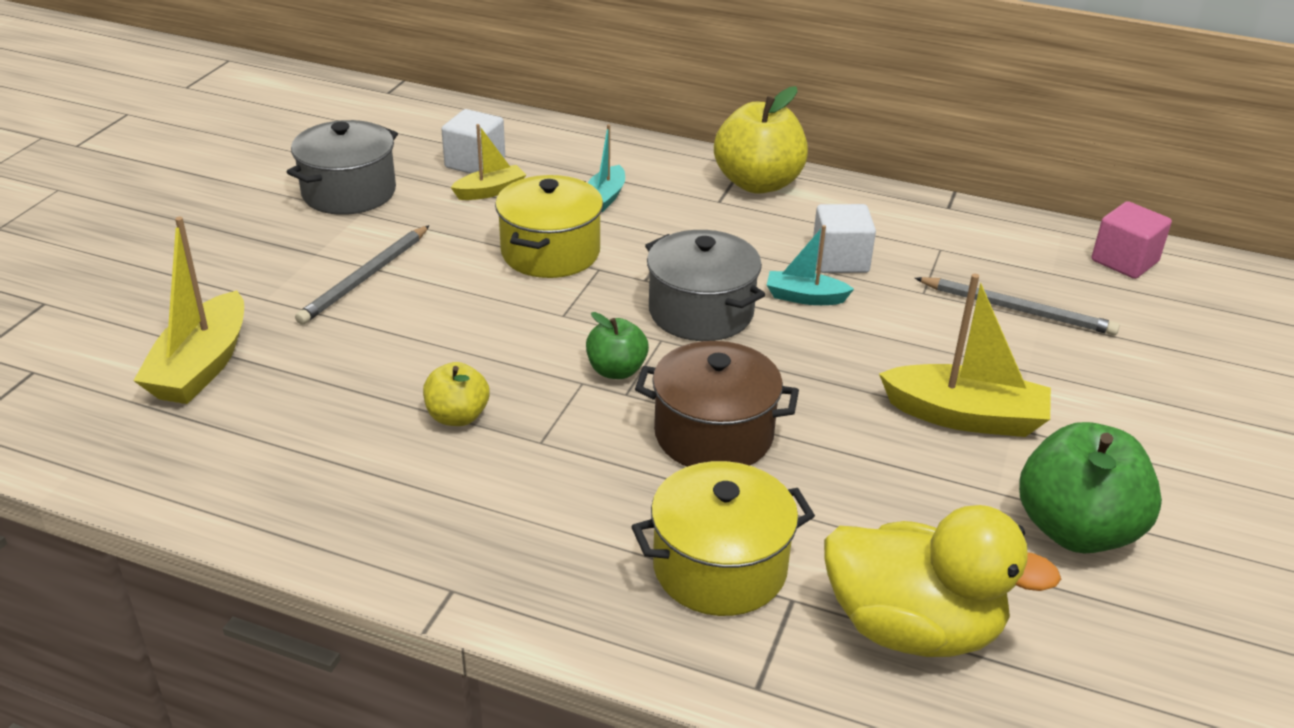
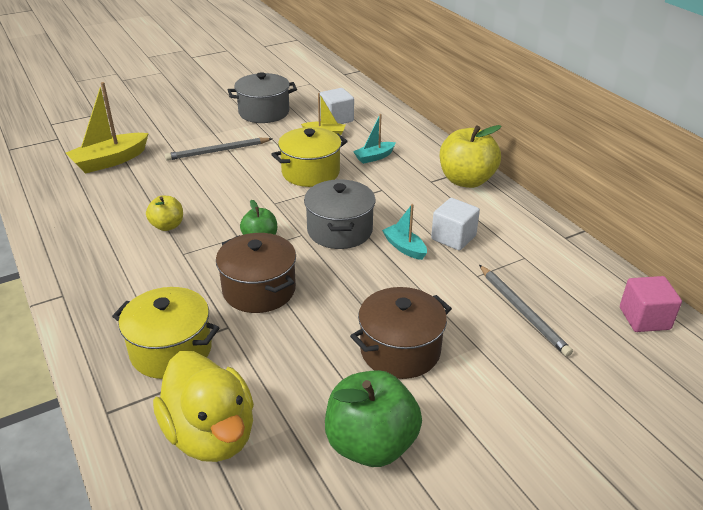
camera: 40 degrees right, 0 degrees up
yellow boat [879,274,1051,437] -> brown pot [350,287,452,379]

